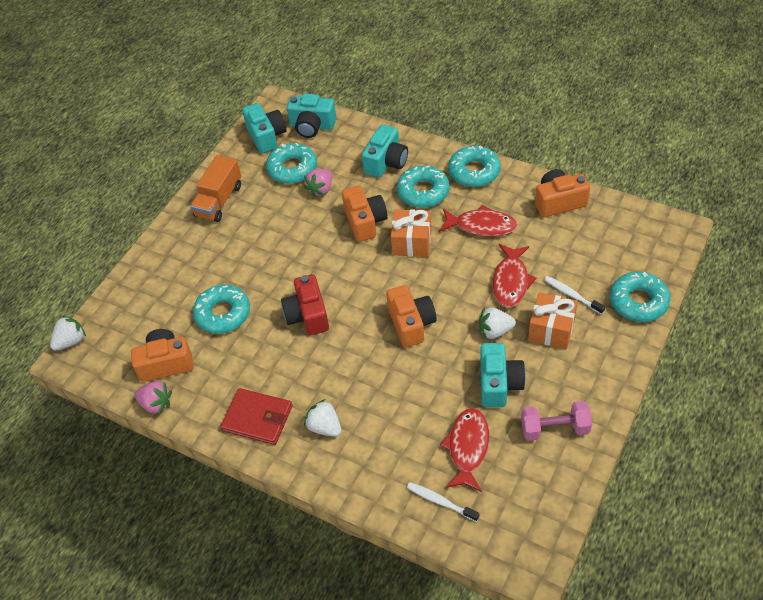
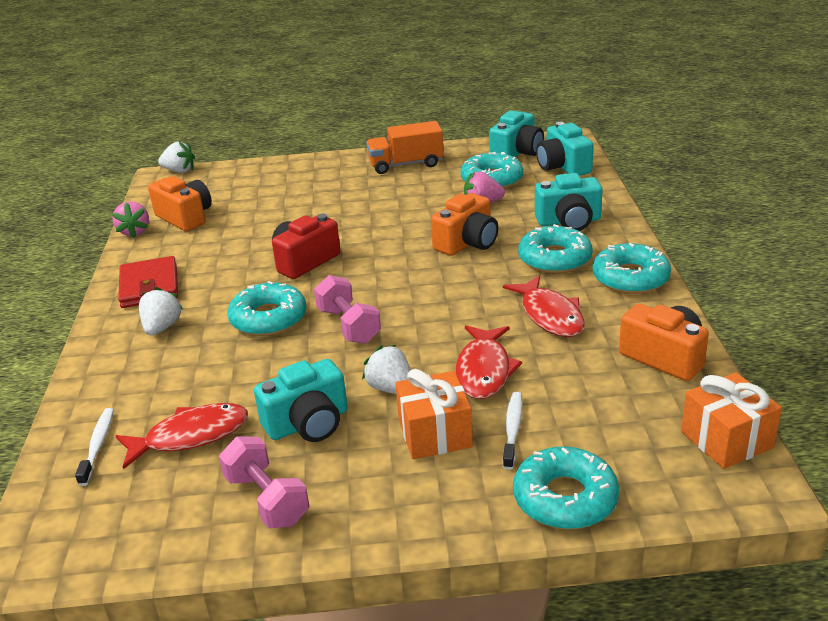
camera: 55 degrees right, 20 degrees down
turquoise donut [193,284,250,334] -> turquoise donut moved to [227,281,307,336]
orange camera [386,285,436,347] -> pink dumbbell [314,275,381,344]
orange gift [391,209,431,257] -> orange gift moved to [681,373,782,469]
red fish [493,244,537,307] -> red fish turned 60 degrees counterclockwise [455,325,522,399]

